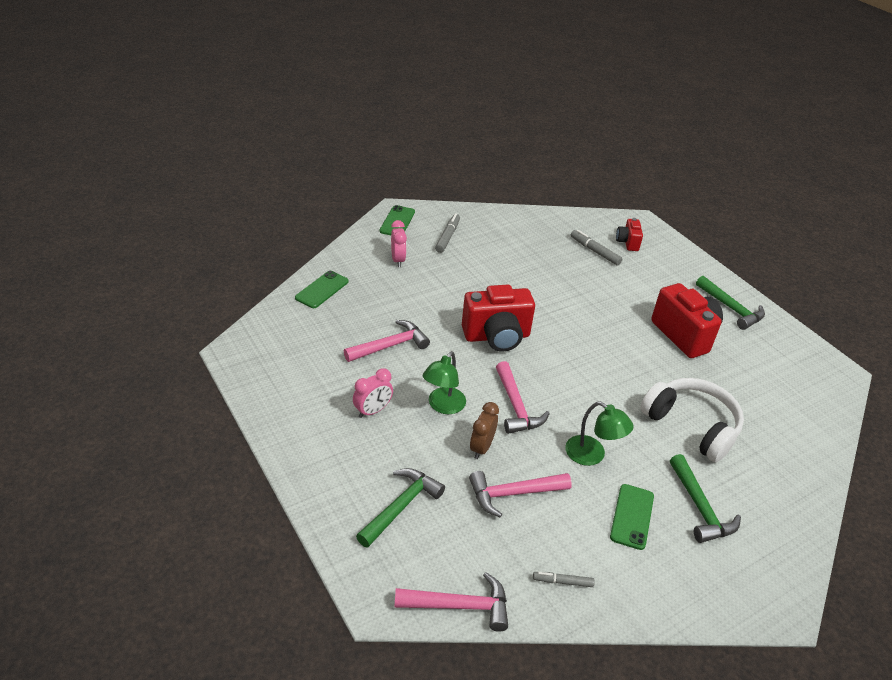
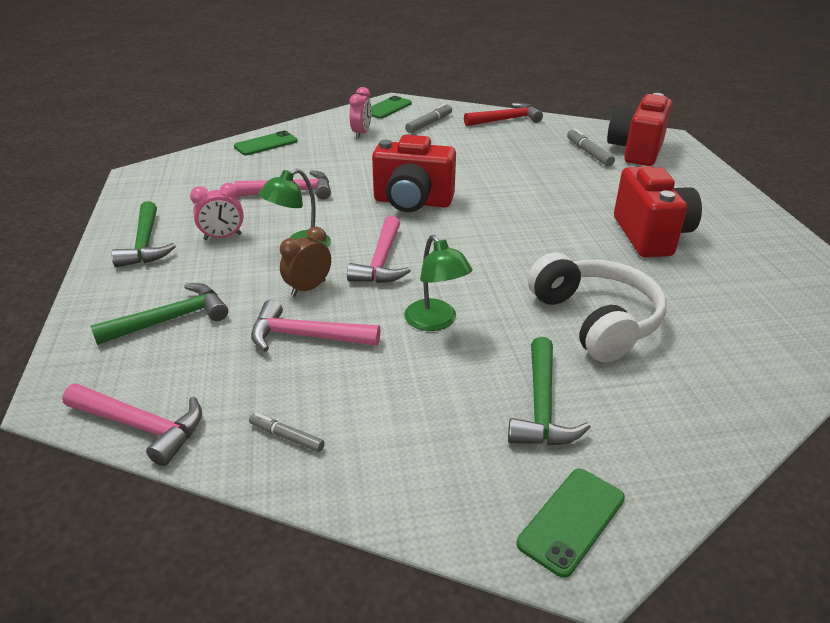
camera: 25 degrees right, 5 degrees down
green phone [610,484,654,550] -> green phone moved to [517,468,625,578]
red camera [616,218,643,251] -> red camera [607,93,672,166], size x1.93
green hammer [696,276,765,330] -> green hammer moved to [111,201,176,267]
none -> red hammer [464,103,543,126]

